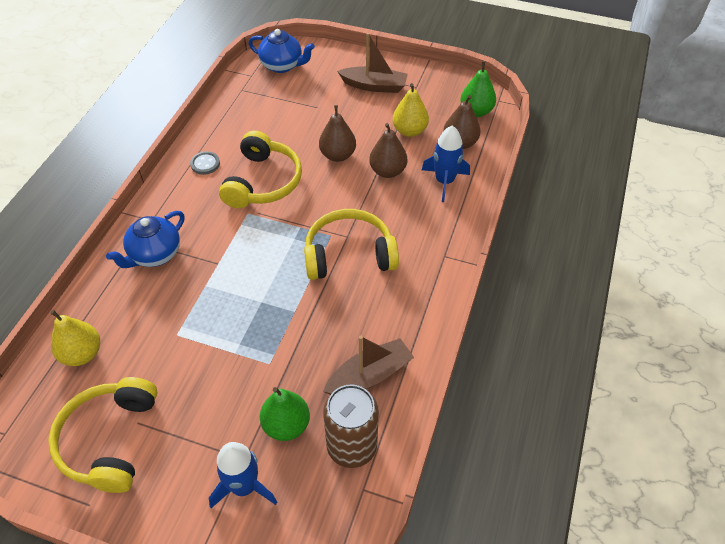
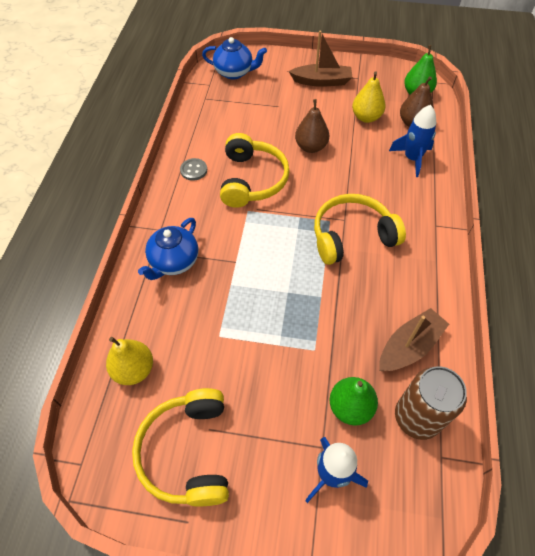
camera: 10 degrees left, 5 degrees up
brown pear [369,123,407,178] -> none

